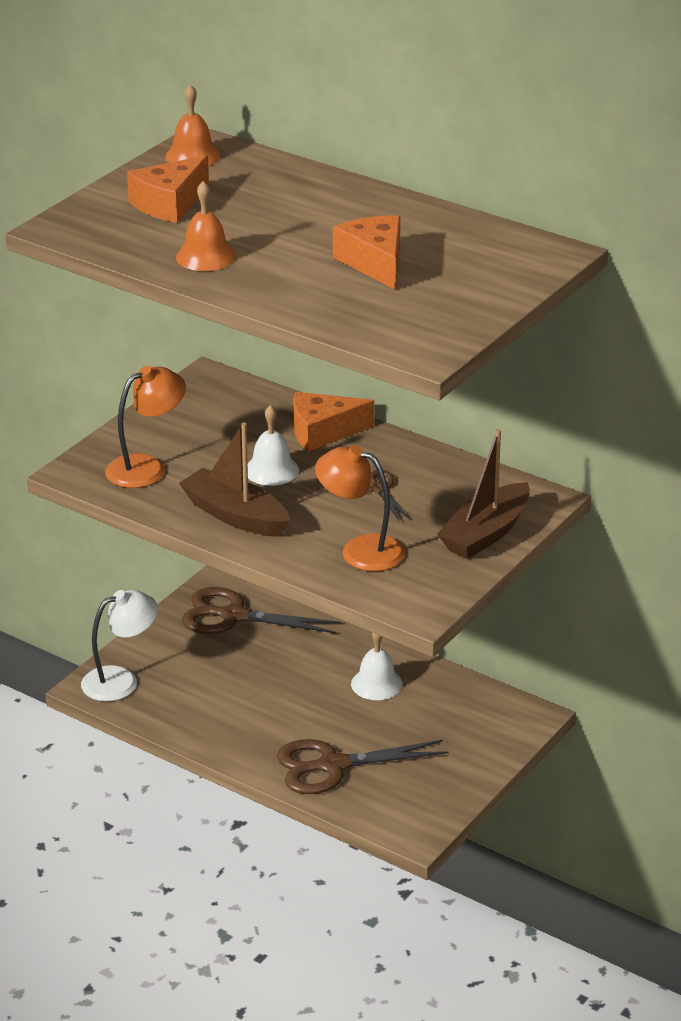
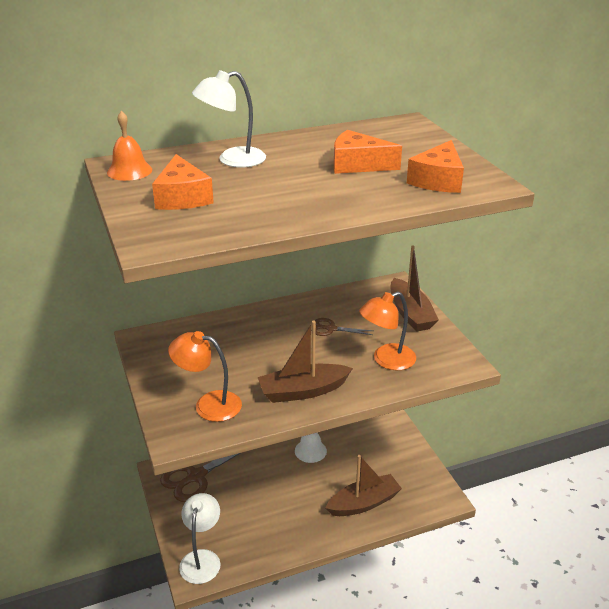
camera: 55 degrees left, 0 degrees up
orange lamp [105,366,186,488] -> orange lamp turned 75 degrees counterclockwise [168,331,242,422]
orange bell [176,181,236,271] -> none
white bell [248,405,299,486] -> none
brown scissors [277,739,449,794] -> brown boat [325,455,402,516]
orange cheese [293,392,374,451] -> orange cheese moved to [407,140,464,193]
none -> white lamp [192,70,266,167]

